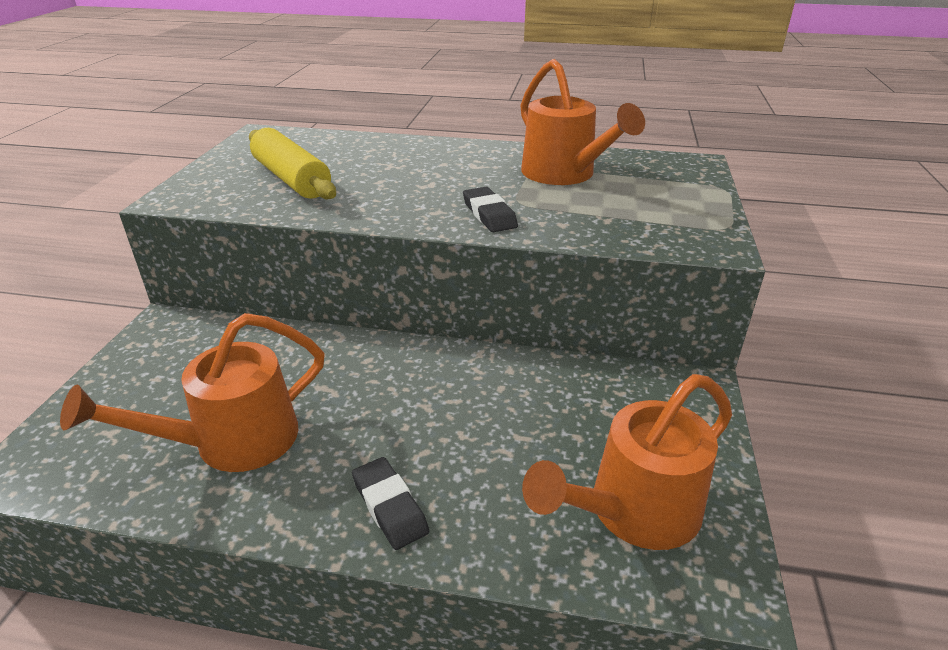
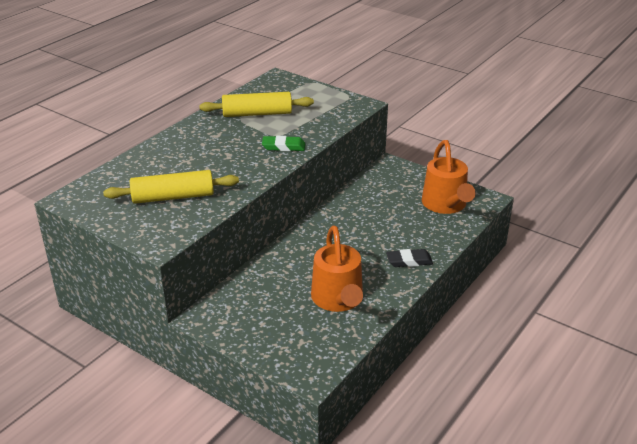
camera: 65 degrees left, 0 degrees up
black eraser [463,187,518,232] -> green eraser [262,136,305,151]
orange watering can [520,59,645,185] -> yellow rolling pin [199,92,314,117]

